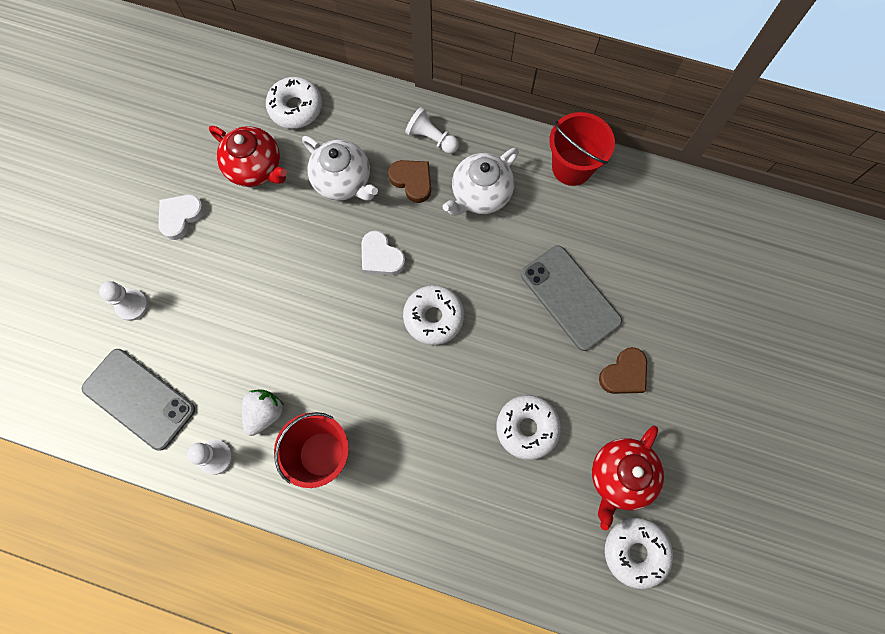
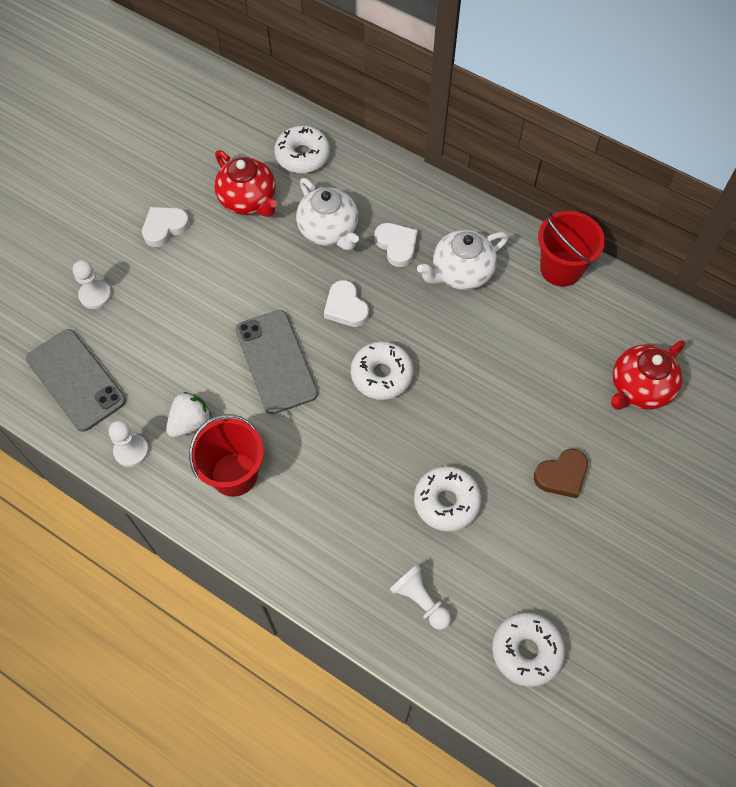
camera: 15 degrees right, 10 degrees down
brown heart [388,160,431,203] -> white heart [375,223,417,267]
white pawn [405,107,459,154] -> white pawn moved to [390,564,451,630]
grey phone [521,245,622,351] -> grey phone moved to [235,310,318,414]
red teapot [592,426,664,530] -> red teapot moved to [611,340,685,410]

